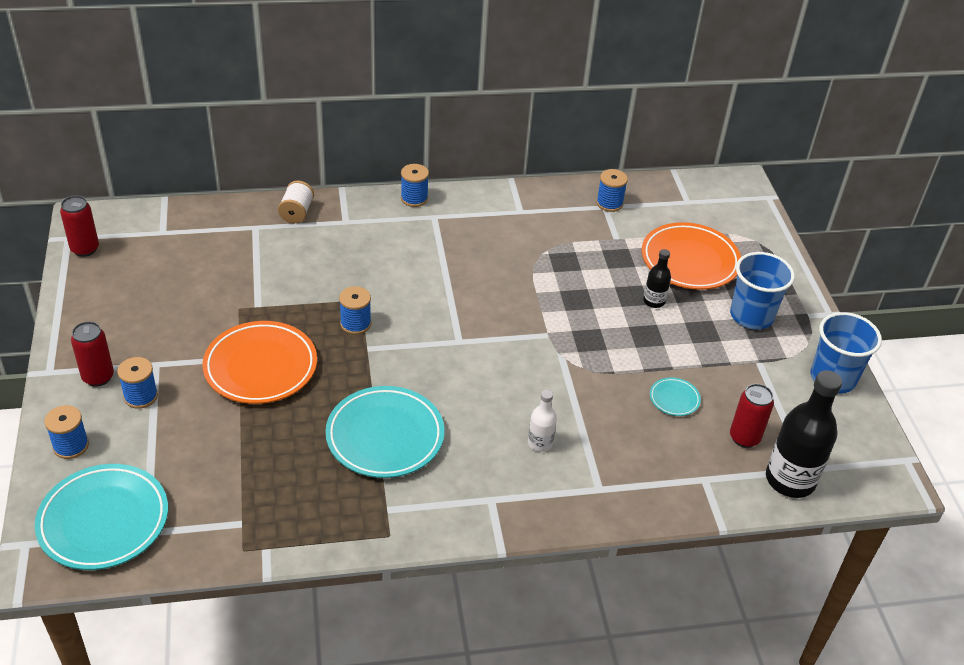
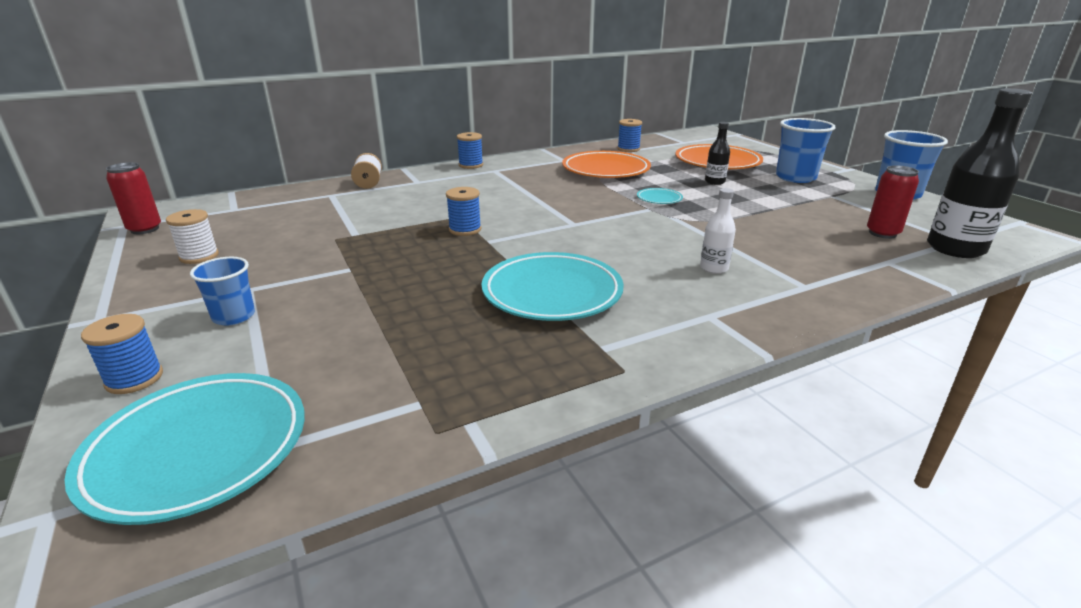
camera: 15 degrees left, 15 degrees down
red can [71,321,114,387] -> none
blue spool [117,357,158,409] -> blue cup [190,257,255,326]
orange plate [202,321,317,404] -> orange plate moved to [562,151,651,178]
turquoise plate [650,377,701,416] -> turquoise plate moved to [637,188,683,204]
none -> white spool [166,209,219,264]

